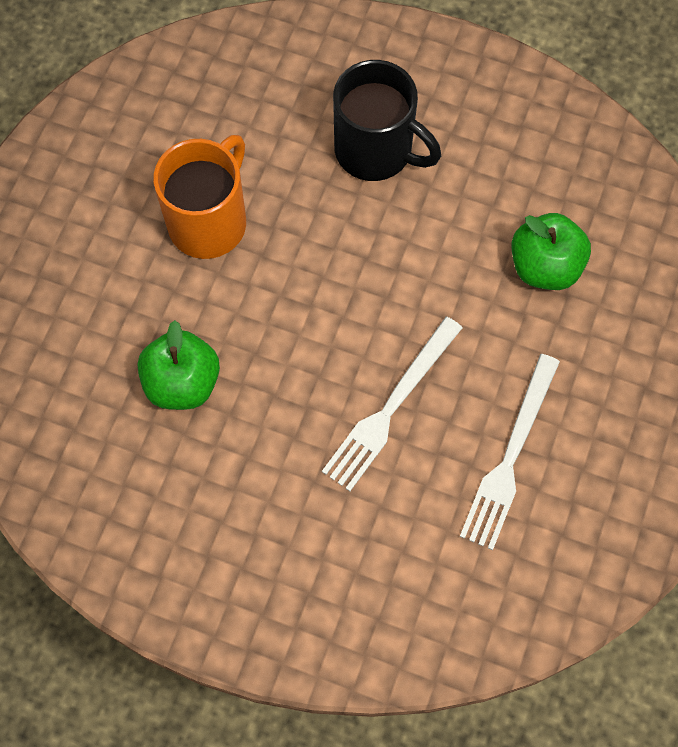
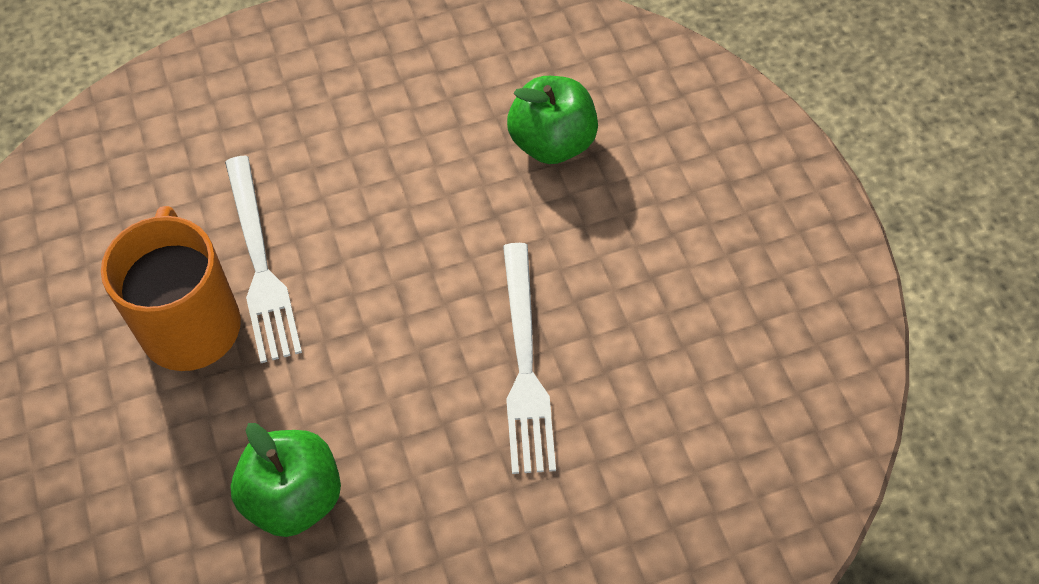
camera: 40 degrees left, 10 degrees down
black mug [333,60,441,181] -> none
white fork [460,354,560,550] -> white fork moved to [225,156,302,363]

